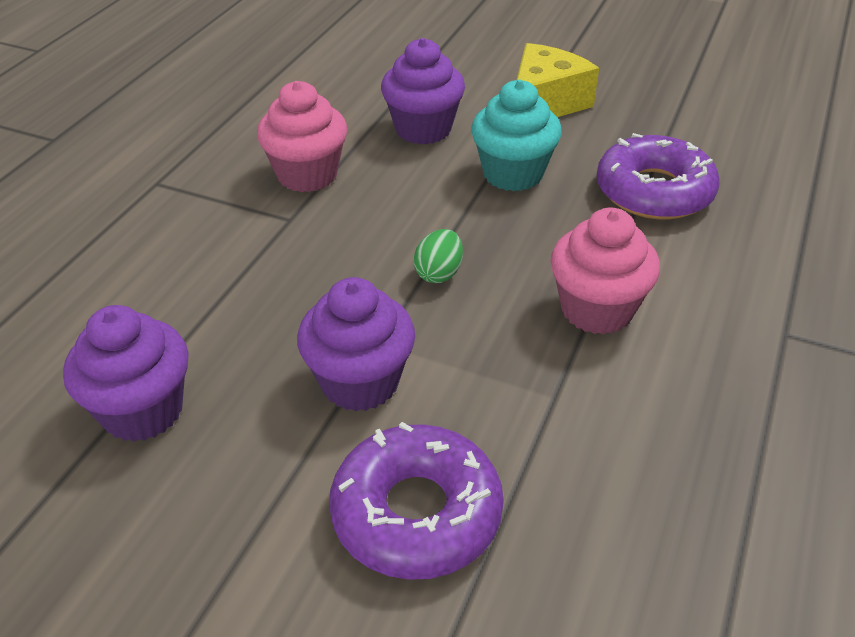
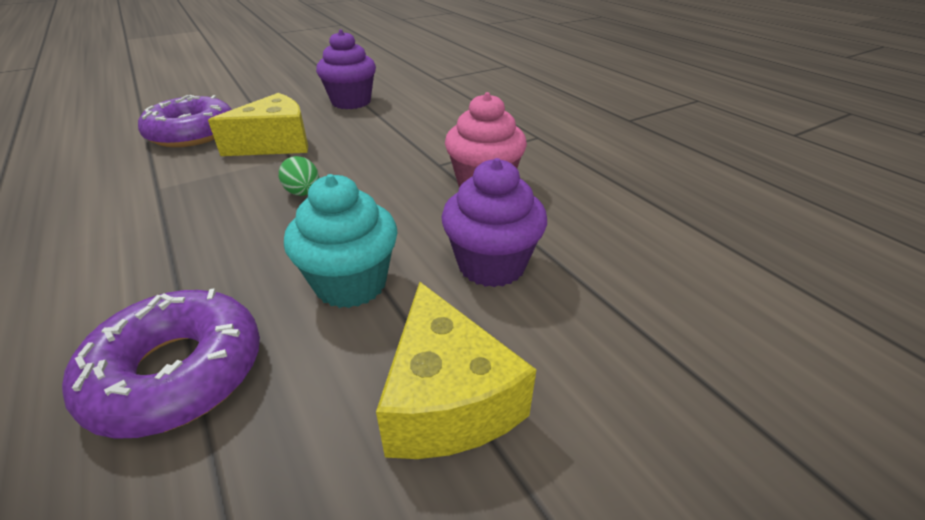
camera: 125 degrees right, 5 degrees down
purple cupcake [297,277,415,411] -> yellow cheese [208,93,308,156]
pink cupcake [550,208,660,335] -> none

